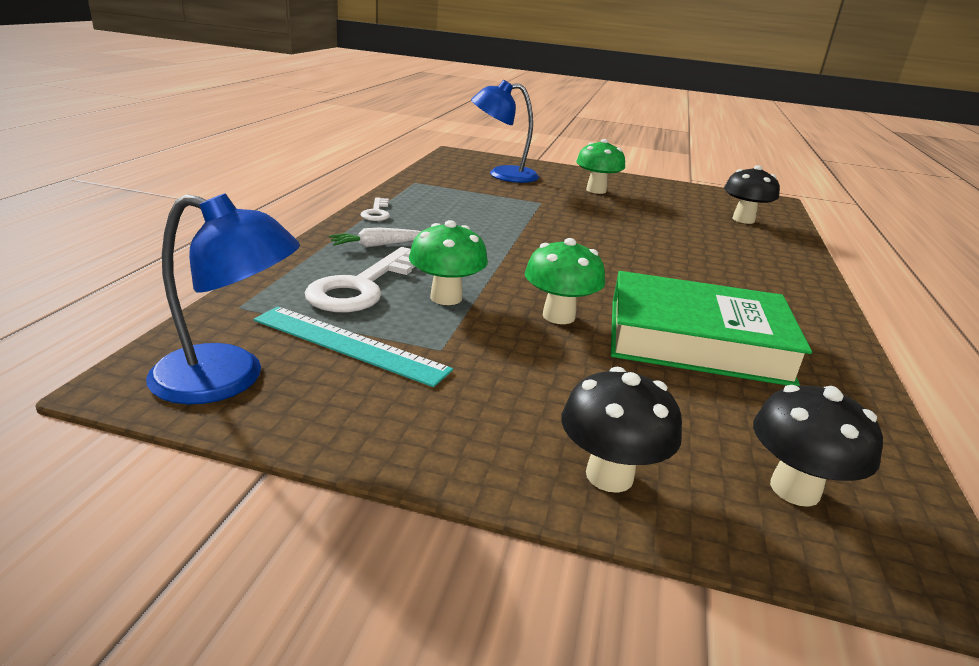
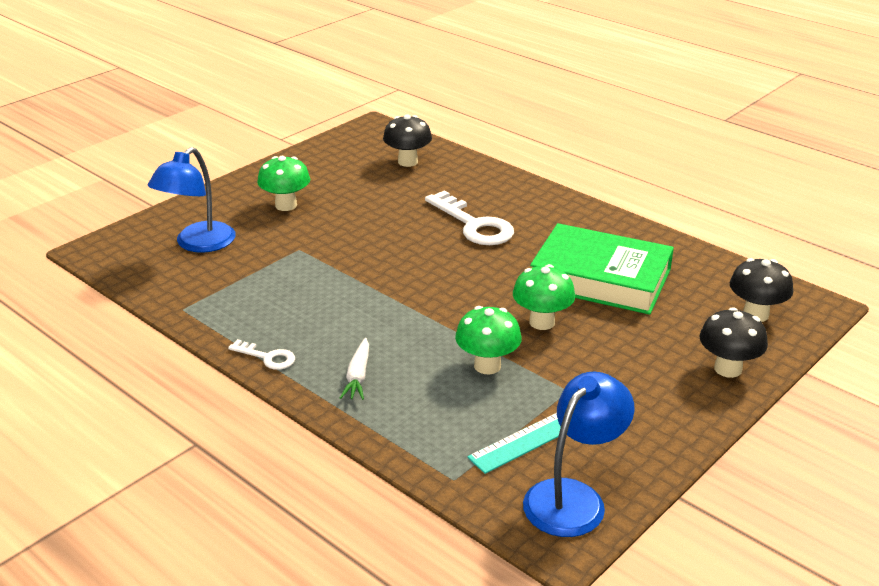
camera: 60 degrees left, 5 degrees up
white key [305,247,415,312] -> white key moved to [425,190,514,245]
green book [611,271,812,386] -> green book turned 75 degrees clockwise [530,223,674,315]

